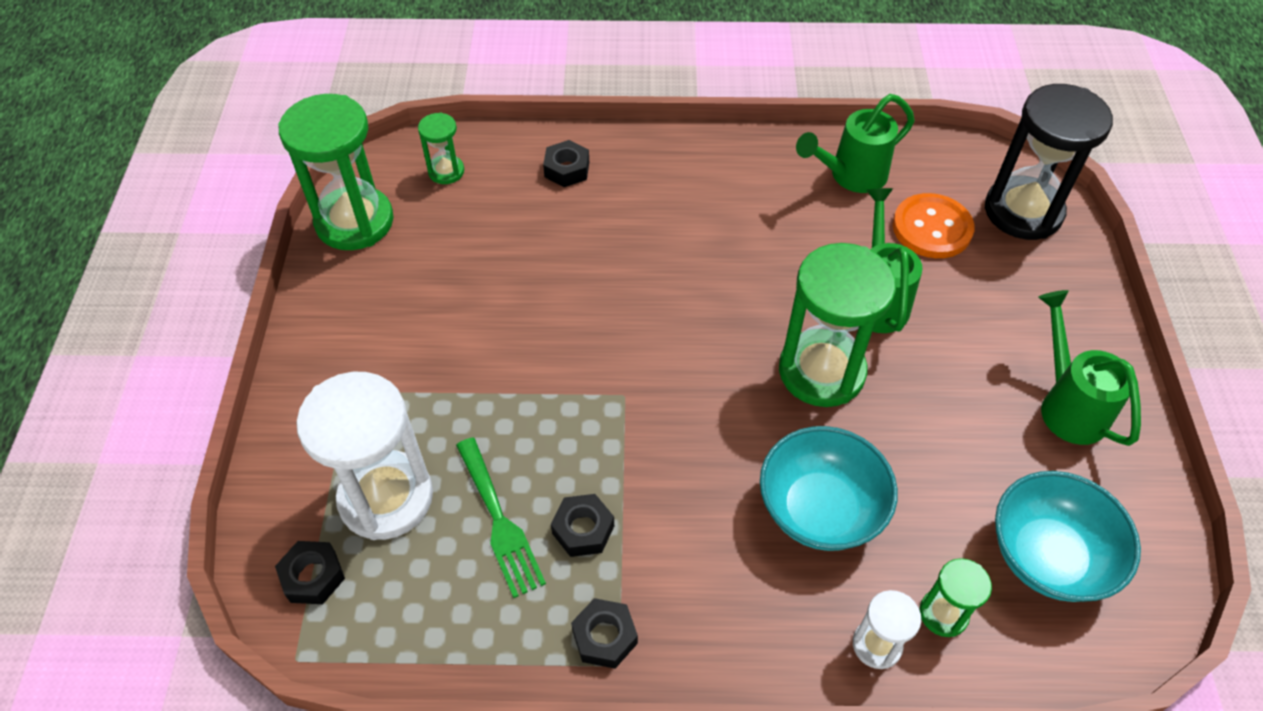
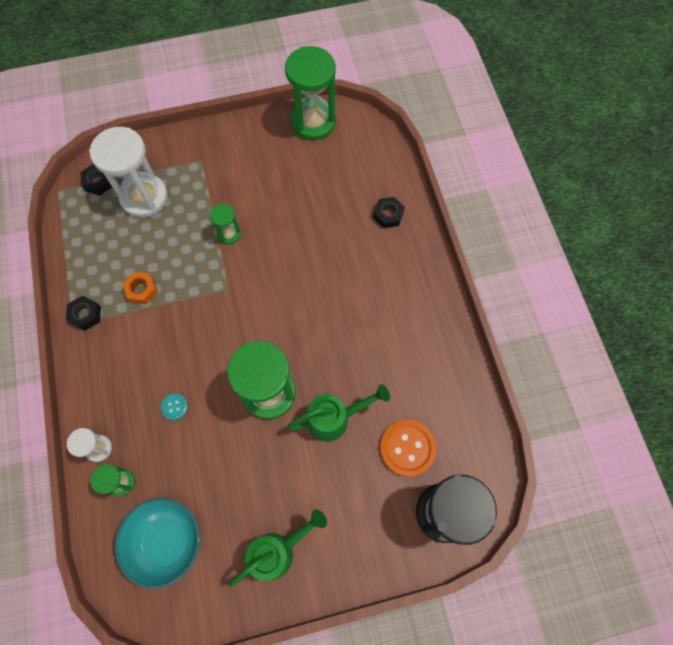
camera: 75 degrees right, 15 degrees up
green hourglass [418,113,464,184] -> green hourglass moved to [210,204,241,244]
green fork [456,437,546,598] -> none
black nut [551,494,614,557] -> orange nut [122,272,158,304]
turquoise bowl [760,426,898,551] -> turquoise button [161,393,188,420]
green watering can [796,94,915,193] -> none

